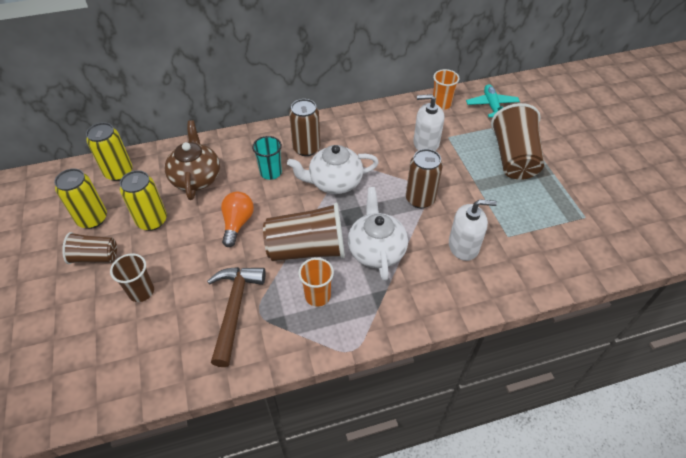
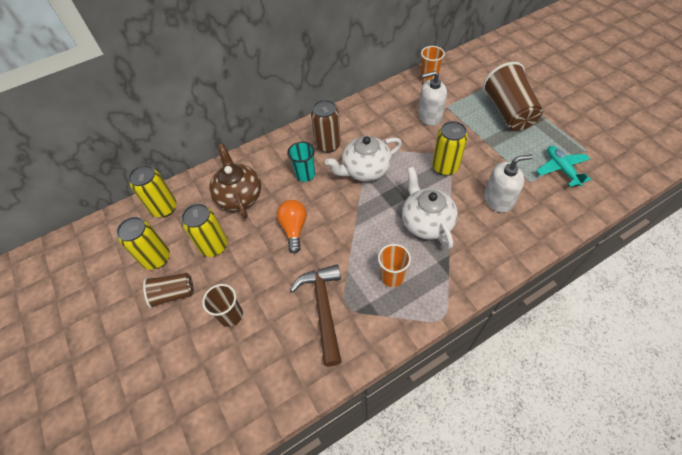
camera: 10 degrees left, 5 degrees up
brown cup [263,203,345,261] -> none
brown can [406,149,443,208] -> yellow can [432,121,468,176]
turquoise plane [466,84,520,117] -> turquoise plane moved to [536,146,591,187]

